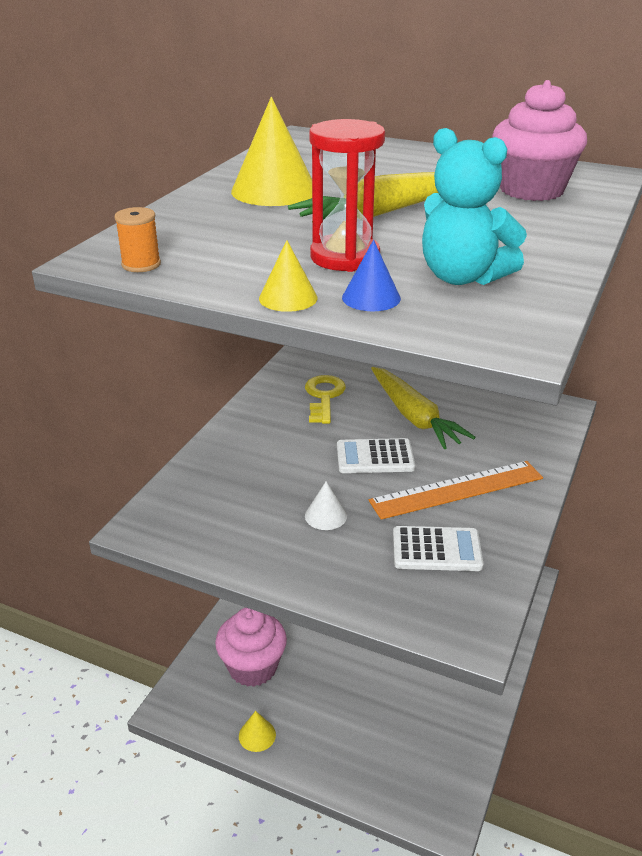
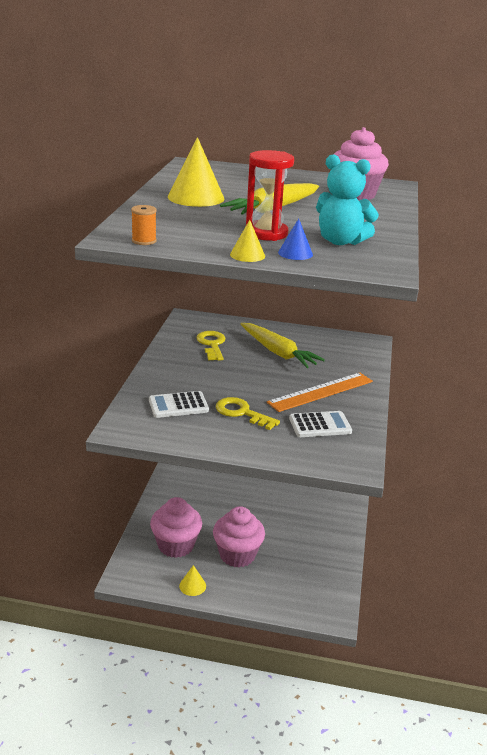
camera: 15 degrees left, 5 degrees down
white cone [305,481,347,530] -> yellow key [216,397,280,430]
white calculator [337,438,415,473] -> white calculator moved to [149,391,209,418]
none -> pink cupcake [213,506,265,567]

